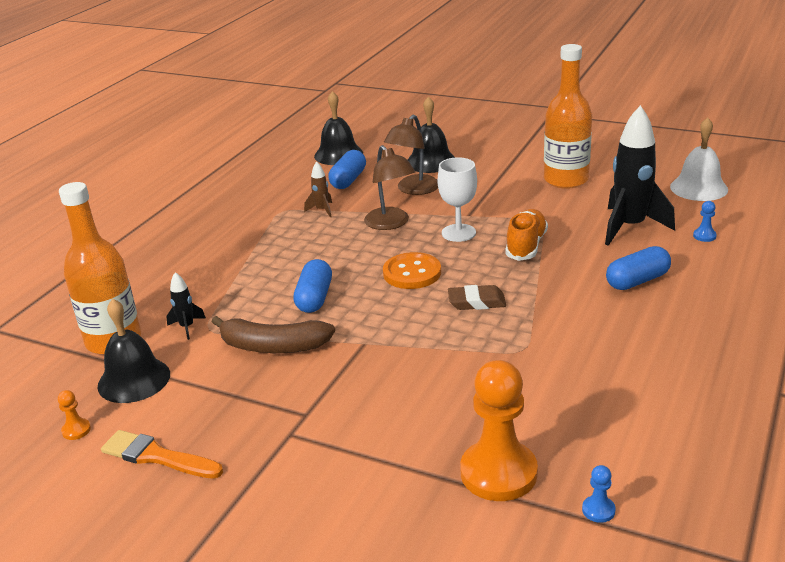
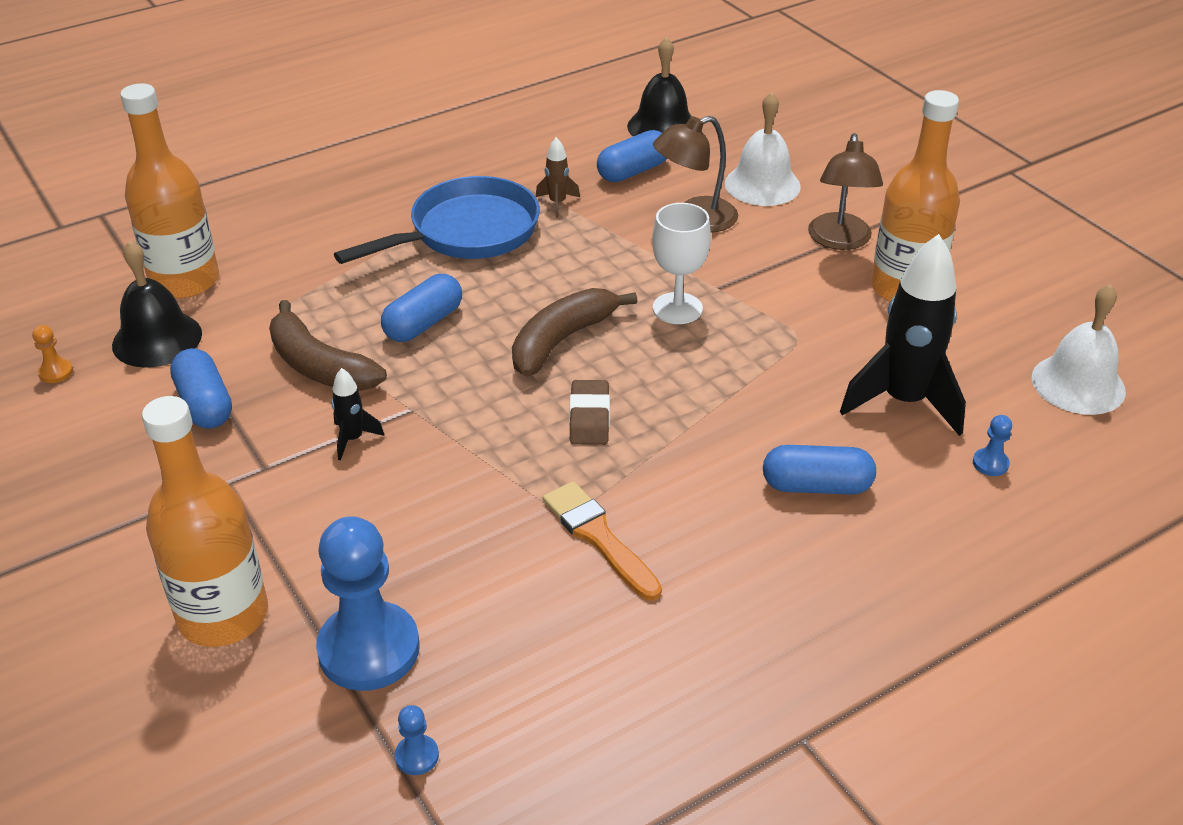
camera: 30 degrees right, 10 degrees up
orange brush [101,430,223,479] -> orange brush moved to [543,481,662,601]
black rocket [166,272,206,340] -> black rocket moved to [331,368,385,460]
brown lamp [364,145,415,230] -> brown lamp moved to [808,133,883,250]
orange button [383,252,441,289] -> brown banana [512,288,638,377]
black bell [408,97,455,173] -> white bell [725,92,801,206]
brown eraser [448,285,506,310] -> brown eraser turned 60 degrees clockwise [569,380,610,445]
orange pawn [460,360,538,501] -> blue pawn [316,516,420,691]
orange shoe [505,209,548,261] -> none
none -> orange bottle [142,396,268,647]
none -> blue capsule [170,348,232,429]
none -> blue pan [334,176,540,264]

